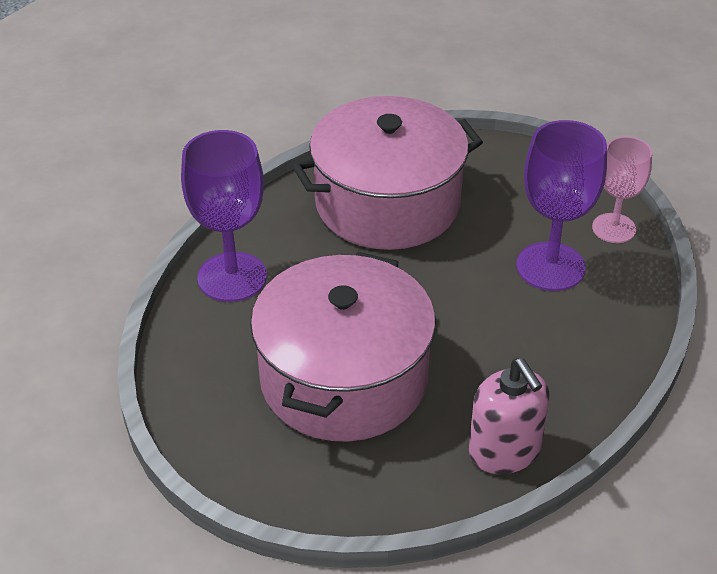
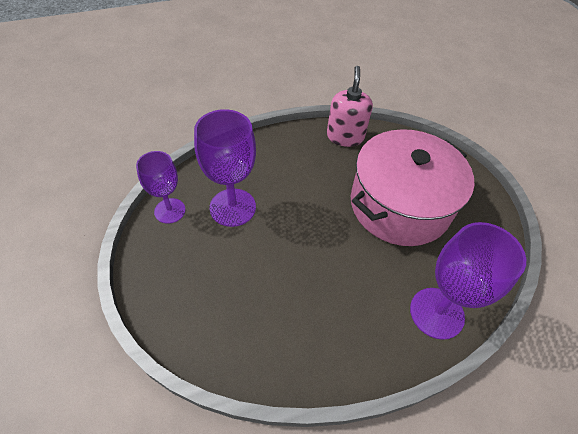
camera: 150 degrees left, 10 degrees up
pink pot [293,96,483,250] -> none
pink goblet [592,136,652,243] -> purple goblet [136,151,186,224]

